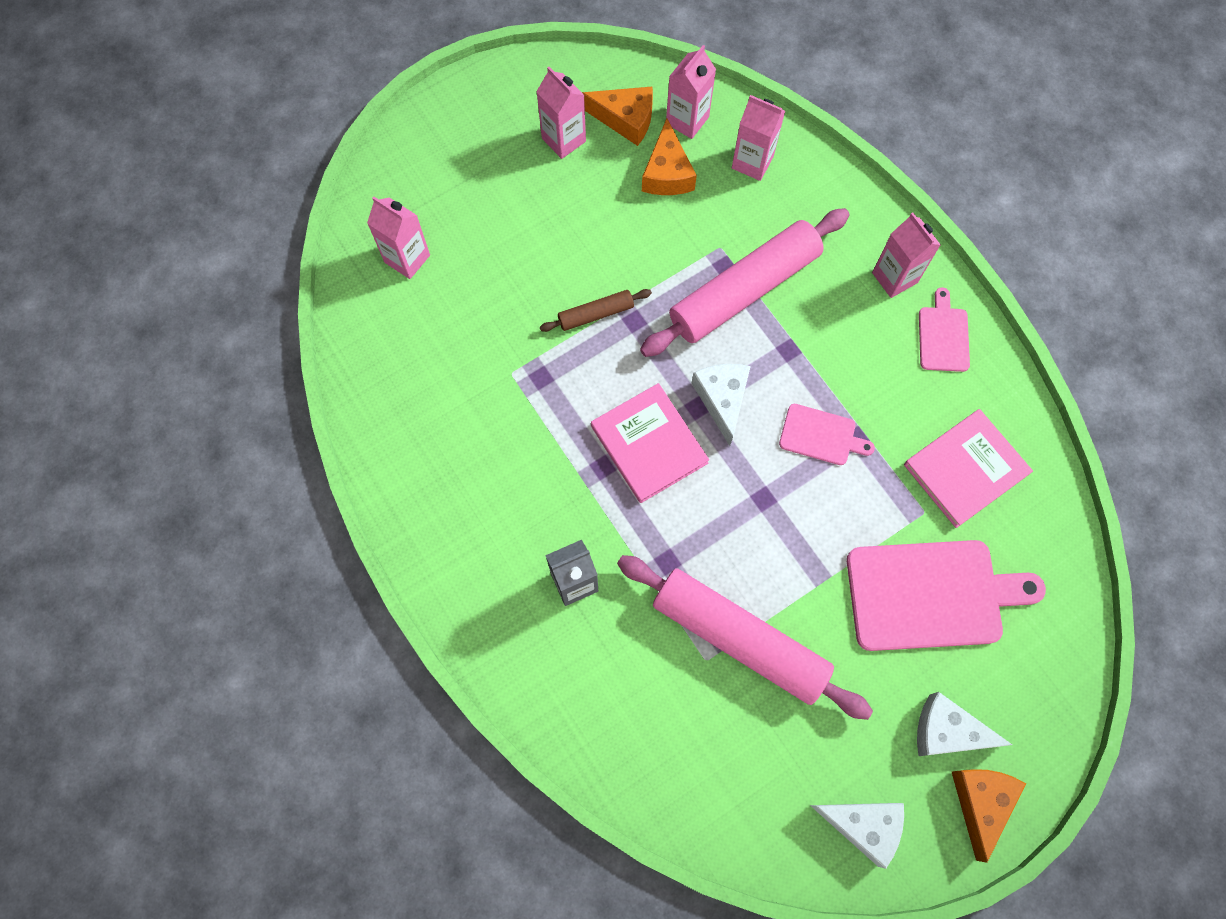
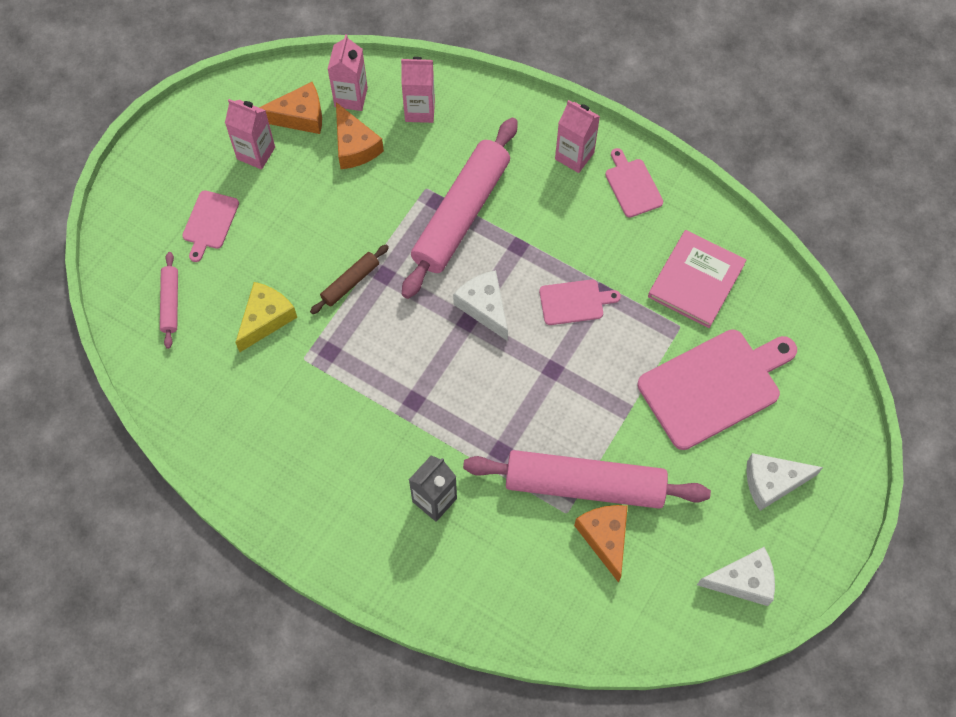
camera: 25 degrees left, 5 degrees down
pink carton [367,196,430,279] -> pink rolling pin [160,252,178,349]
pink book [591,383,709,503] -> none
orange cheese [952,769,1026,863] -> orange cheese moved to [574,505,628,583]
none -> pink cutting board [182,190,239,262]
none -> yellow cheese [235,282,297,352]

